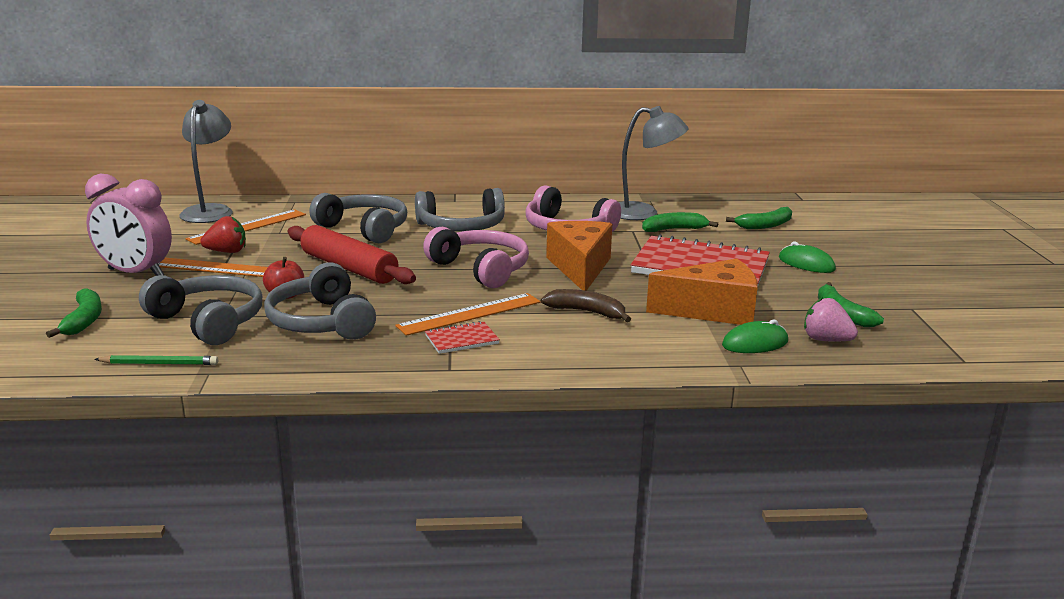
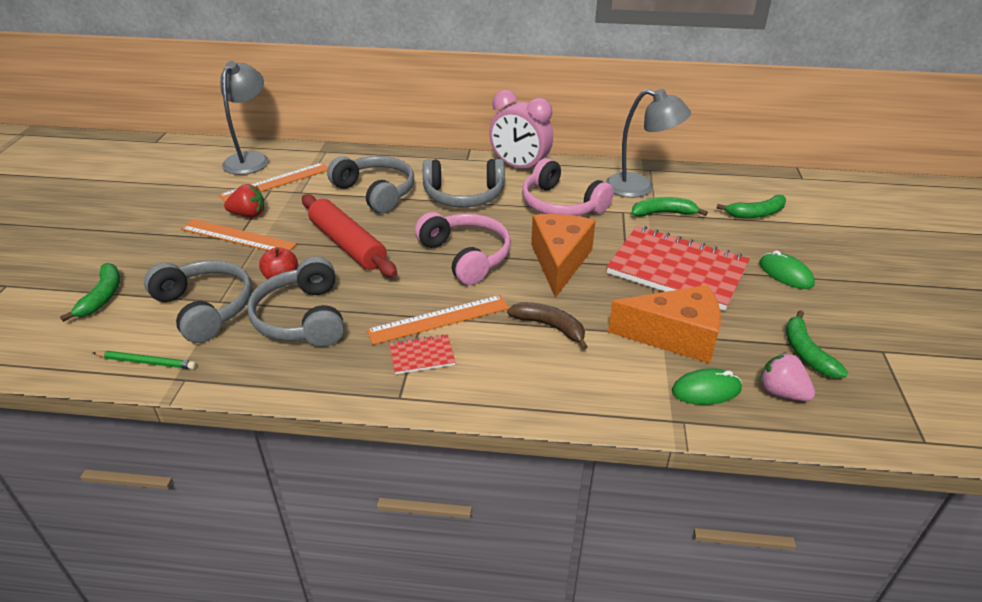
camera: 10 degrees right, 15 degrees up
pink clock [85,174,172,276] -> pink clock moved to [489,90,553,168]

